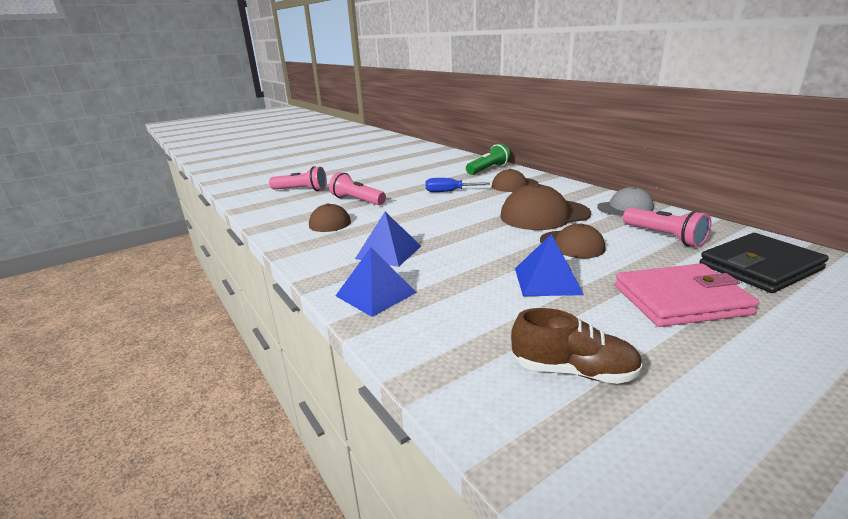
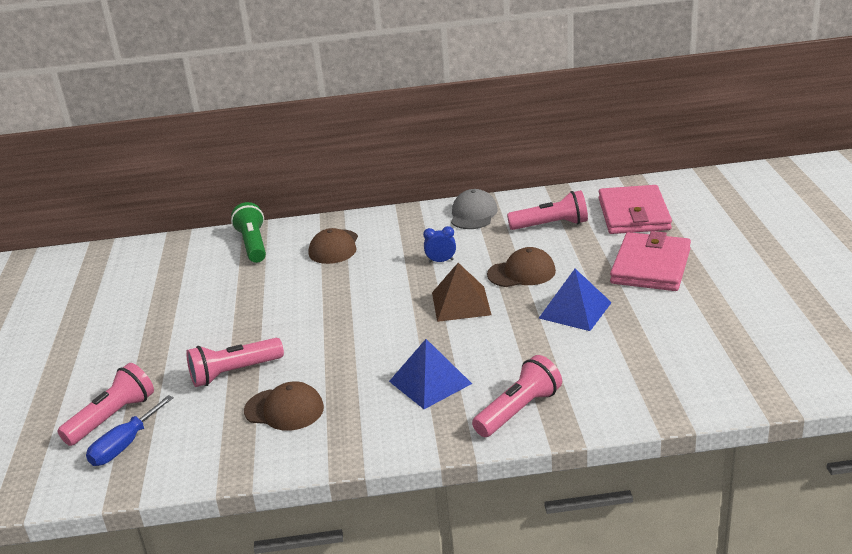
camera: 60 degrees left, 5 degrees up
blue pyramid [335,248,417,317] -> pink flashlight [472,355,562,437]
blue screwdriver [426,178,490,192] -> blue screwdriver moved to [86,395,174,466]
brown cap [500,183,591,230] -> blue clock [423,226,456,263]
brown shoe [511,308,643,384] -> none
black wallet [700,233,829,293] -> pink wallet [599,185,672,234]
none -> brown pyramid [432,263,491,322]

